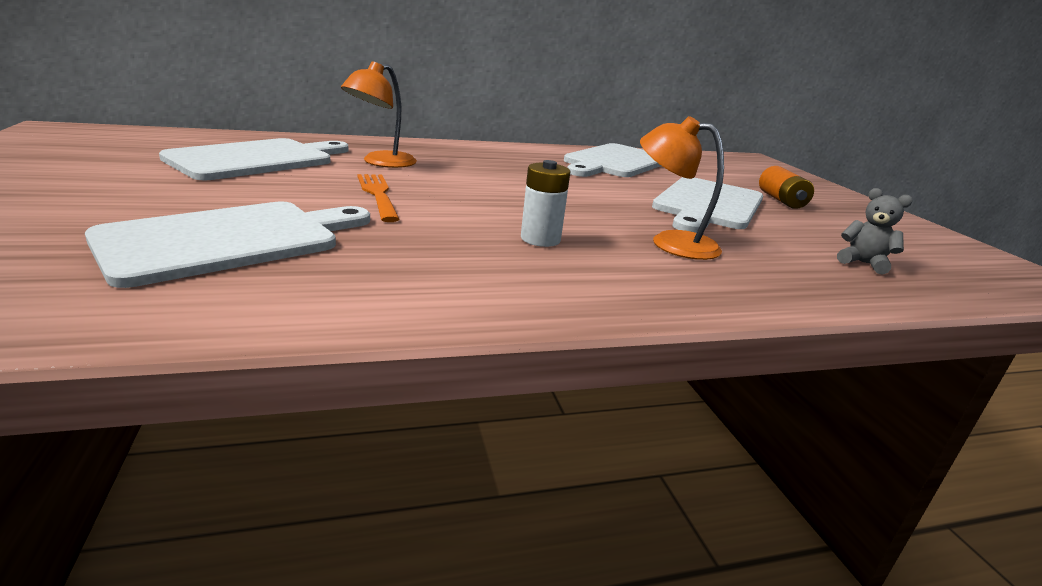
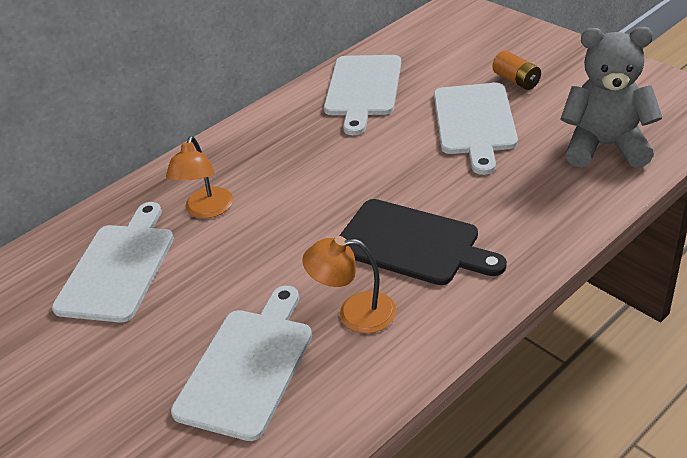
camera: 20 degrees left, 15 degrees up
orange fork [357,174,399,222] -> none
white battery [521,160,570,247] -> black cutting board [339,199,507,285]
orange lamp [640,116,724,260] -> orange lamp moved to [302,236,396,333]
grey teddy bear [837,188,913,275] -> grey teddy bear [560,27,663,168], size x2.40

